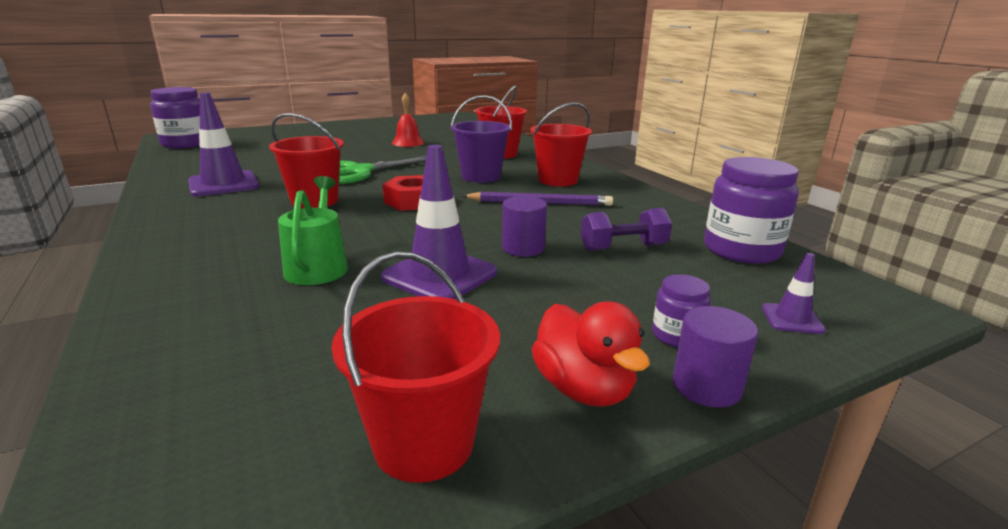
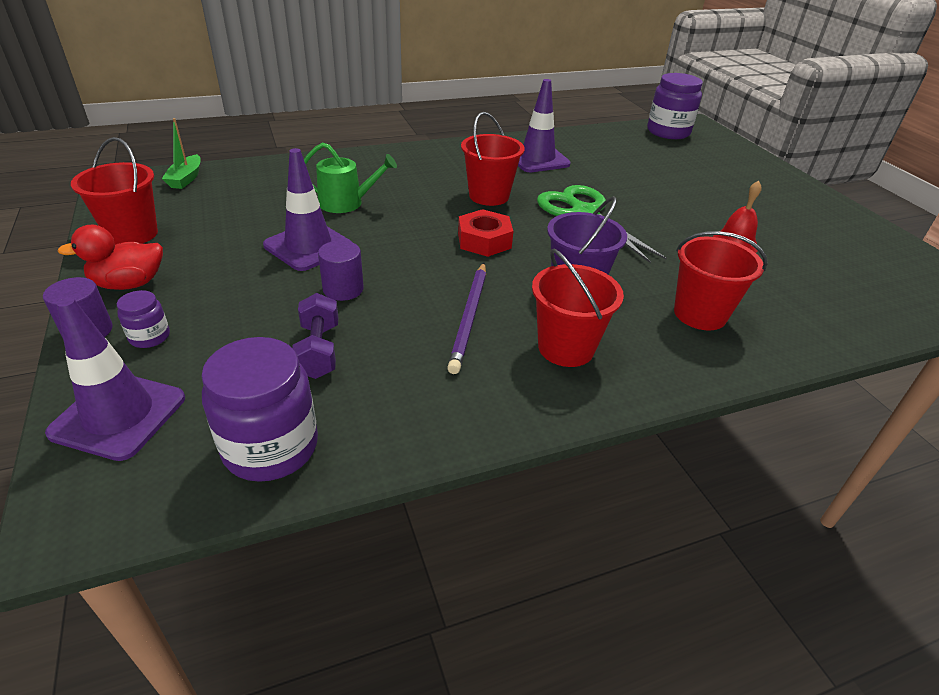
camera: 95 degrees right, 15 degrees up
purple traffic cone [762,253,826,334] -> purple traffic cone [45,297,185,461], size x2.07
none -> green boat [162,118,201,189]

